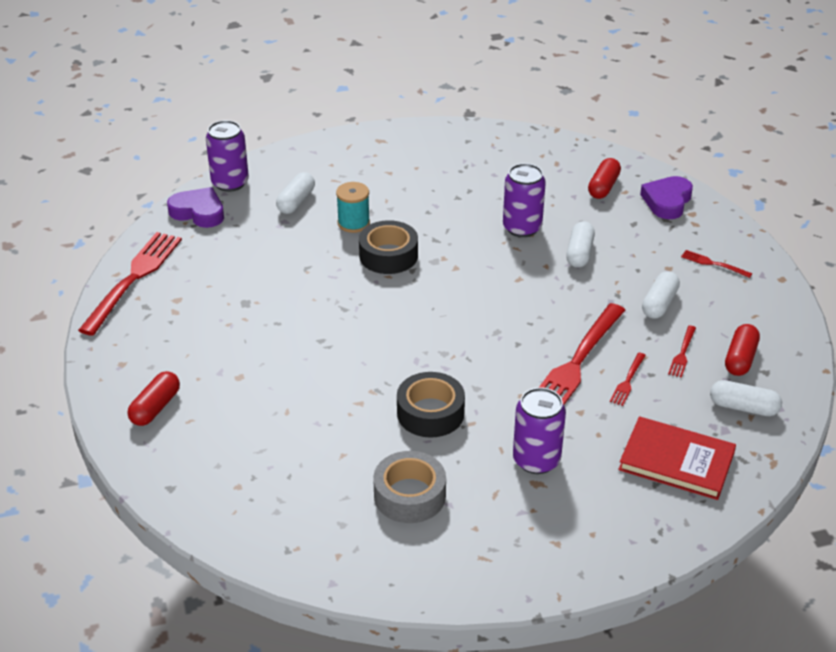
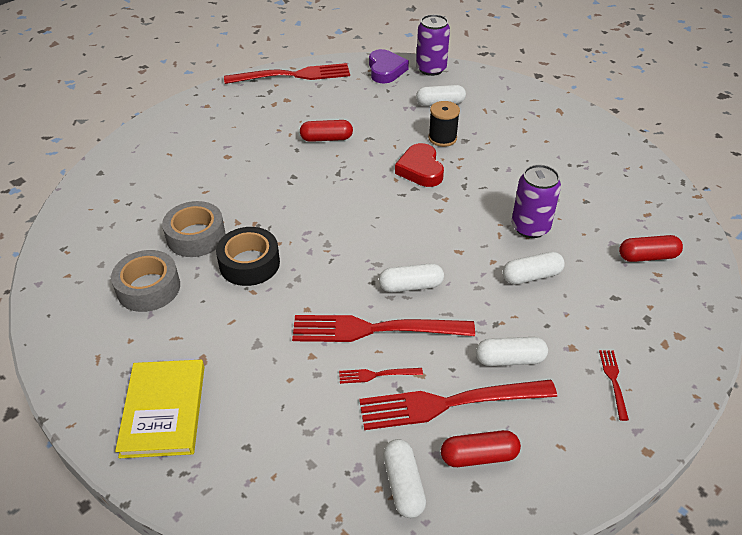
camera: 60 degrees right, 5 degrees up
red capsule [127,371,180,426] -> red capsule moved to [300,120,353,142]
turquoise spool [336,182,370,233] -> black spool [428,101,460,147]
black tape [359,220,418,274] -> red heart [395,143,444,187]
purple can [513,387,566,474] -> none
red book [619,416,736,500] -> none
purple heart [640,176,693,219] -> none
red fork [668,325,696,378] -> red fork [359,380,557,430], size x2.29
none -> yellow book [115,360,205,458]
none -> grey tape [162,201,225,257]
none -> white capsule [379,263,444,292]

